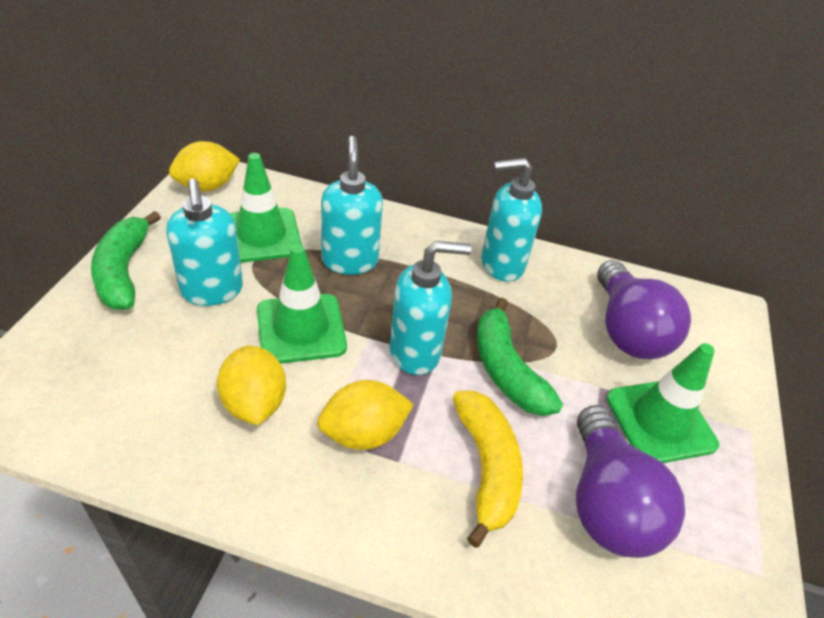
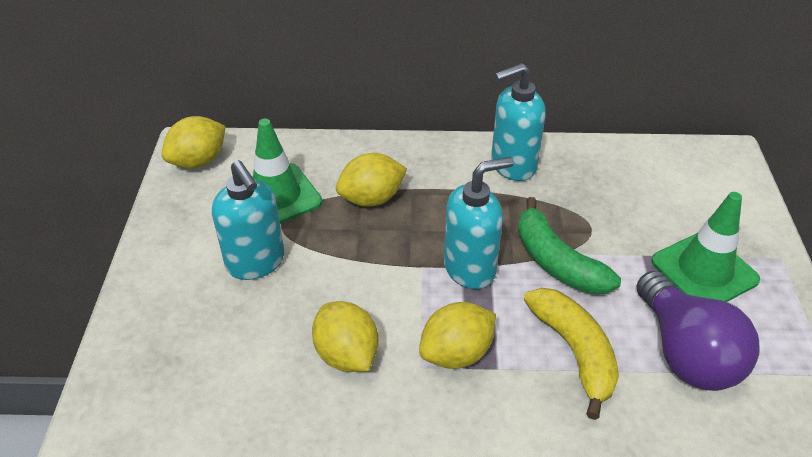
camera: 10 degrees left, 0 degrees up
green banana [91,211,161,310] -> none
green traffic cone [257,244,347,364] -> none
turquoise soap dispenser [321,136,383,275] -> yellow lemon [336,153,407,206]
purple light bulb [597,260,691,359] -> none

